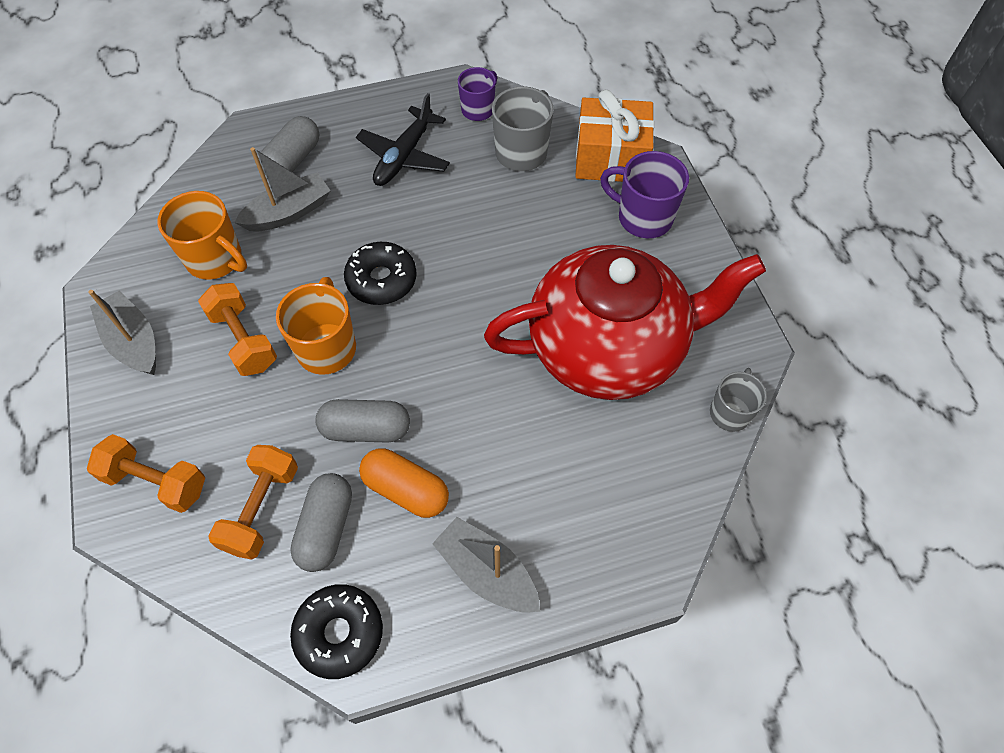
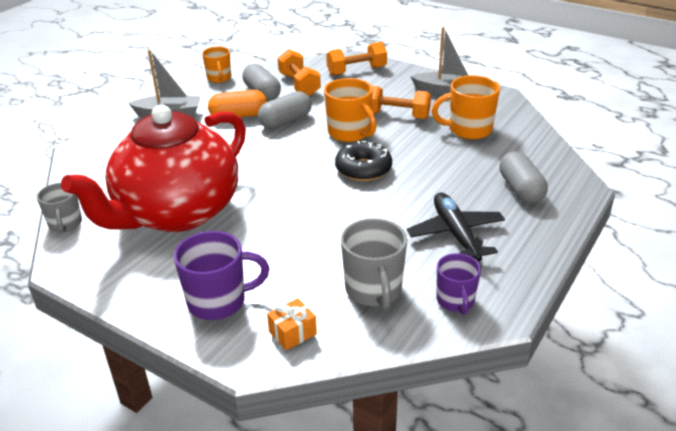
camera: 140 degrees right, 25 degrees down
grey boat [235,147,331,232] -> none
black donut [290,584,383,679] -> orange mug [202,46,231,83]
orange gift [575,90,654,182] -> orange gift [267,298,317,351], size x0.46

